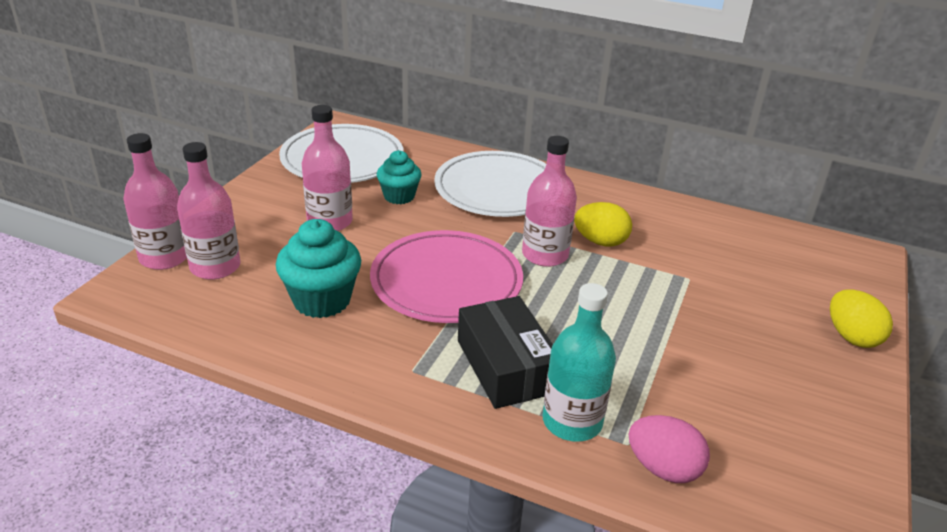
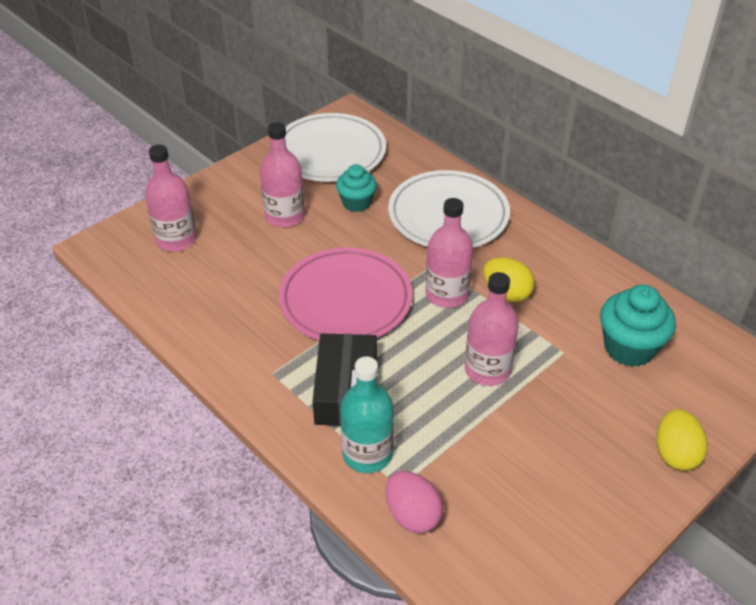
camera: 25 degrees right, 10 degrees up
pink bottle [123,133,187,270] -> pink bottle moved to [465,272,519,386]
turquoise cupcake [276,219,361,318] -> turquoise cupcake moved to [600,285,676,367]

